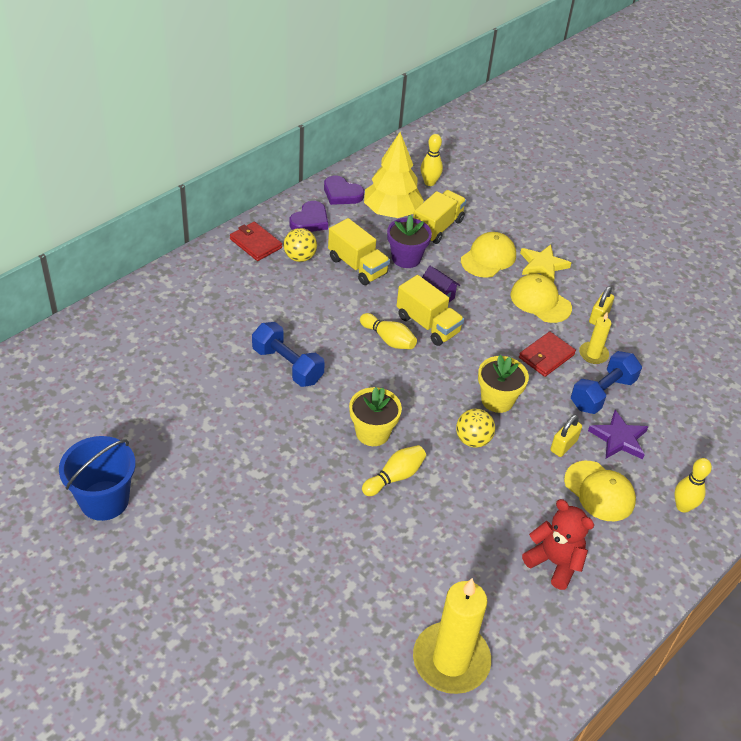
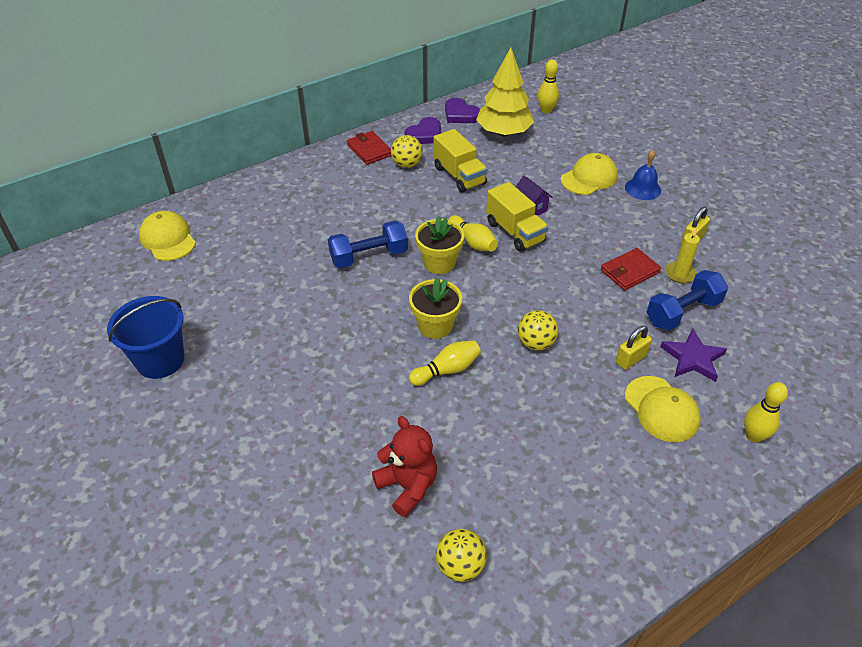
camera: 15 degrees right, 0 degrees up
blue dumbbell [252,322,325,387] -> blue dumbbell turned 75 degrees counterclockwise [328,221,408,268]
purple flower pot [387,215,432,268] -> none
yellow truck [413,190,467,244] -> none
yellow candle [413,578,491,694] -> yellow ball [436,529,487,582]
yellow flower pot [478,355,529,413] -> yellow flower pot moved to [415,216,464,274]
yellow cap [510,274,572,323] -> yellow cap moved to [139,211,196,261]
yellow star [520,245,571,283] -> blue bell [625,150,661,200]
red teddy bear [522,499,594,590] -> red teddy bear moved to [372,416,437,517]

